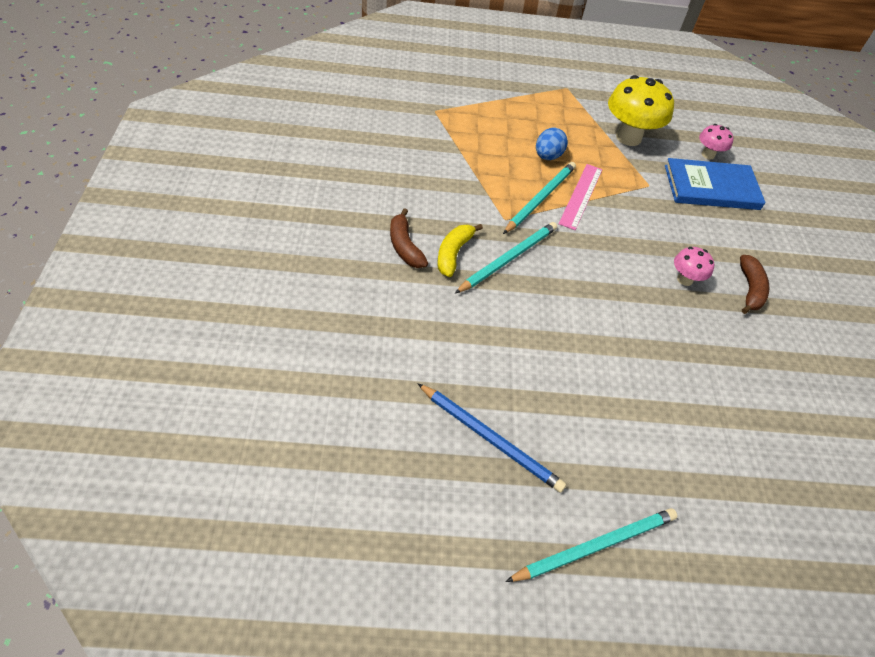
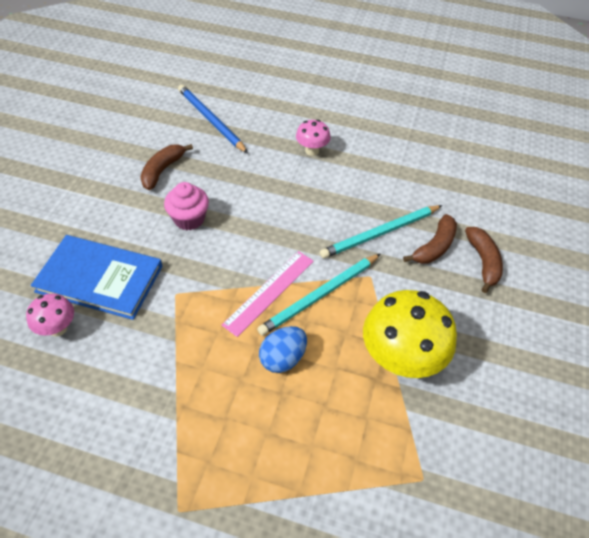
camera: 160 degrees left, 0 degrees up
blue pencil [417,383,566,493] -> blue pencil moved to [178,85,248,153]
yellow banana [437,224,483,277] -> brown banana [403,214,457,264]
turquoise pencil [505,508,678,582] -> none
yellow mushroom [608,75,674,146] -> yellow mushroom moved to [363,290,457,378]
pink mushroom [674,247,714,286] -> pink mushroom moved to [296,120,331,156]
none -> pink cupcake [164,182,209,230]

